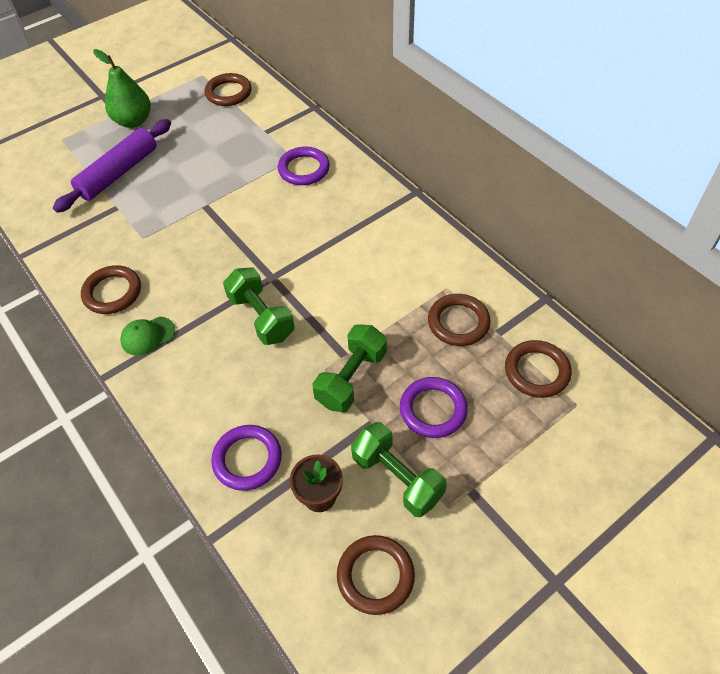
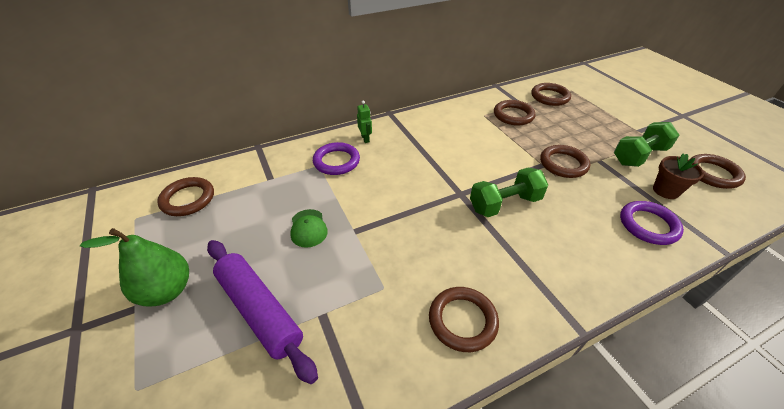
camera: 80 degrees left, 10 degrees down
green cap [120,317,175,356] -> green cap moved to [290,209,328,248]
green dumbbell [312,324,387,413] -> brown ring [540,145,590,178]
purple ring [400,377,468,438] -> none
none -> green robot [357,101,372,143]

